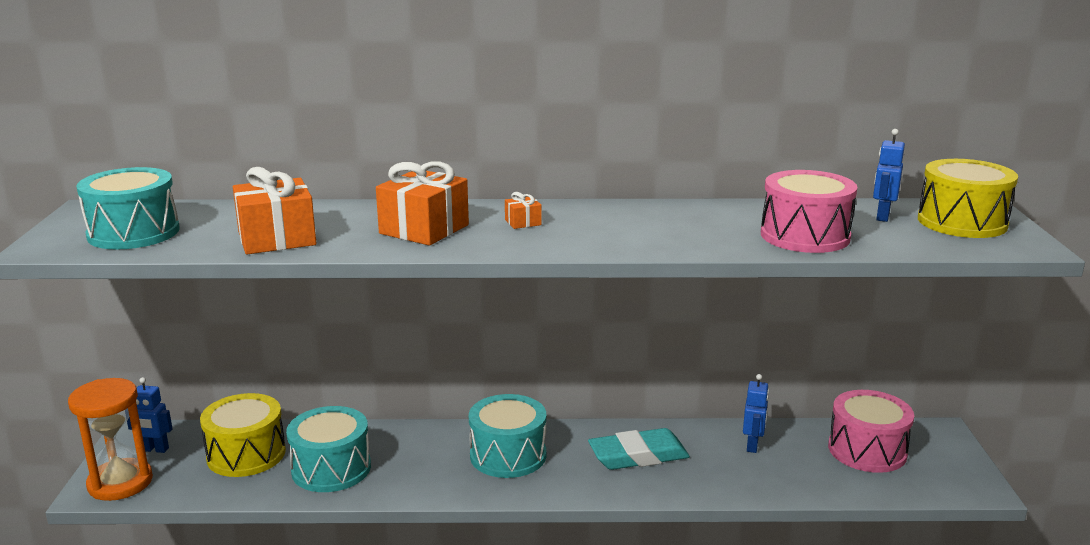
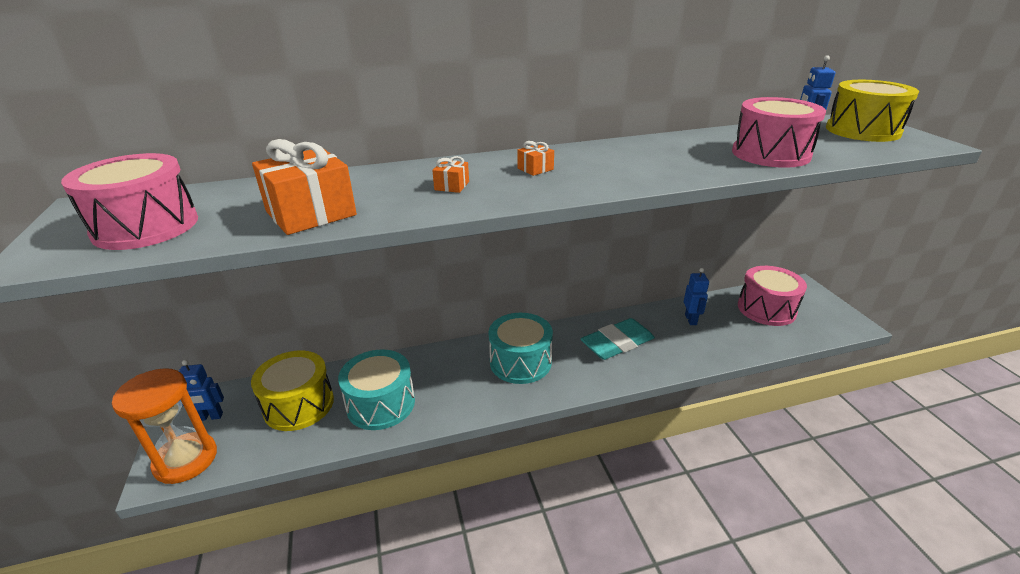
camera: 15 degrees left, 10 degrees up
turquoise drum [76,167,180,249] -> pink drum [61,153,198,250]
orange gift [376,161,469,246] -> orange gift [432,156,469,193], size x0.45

